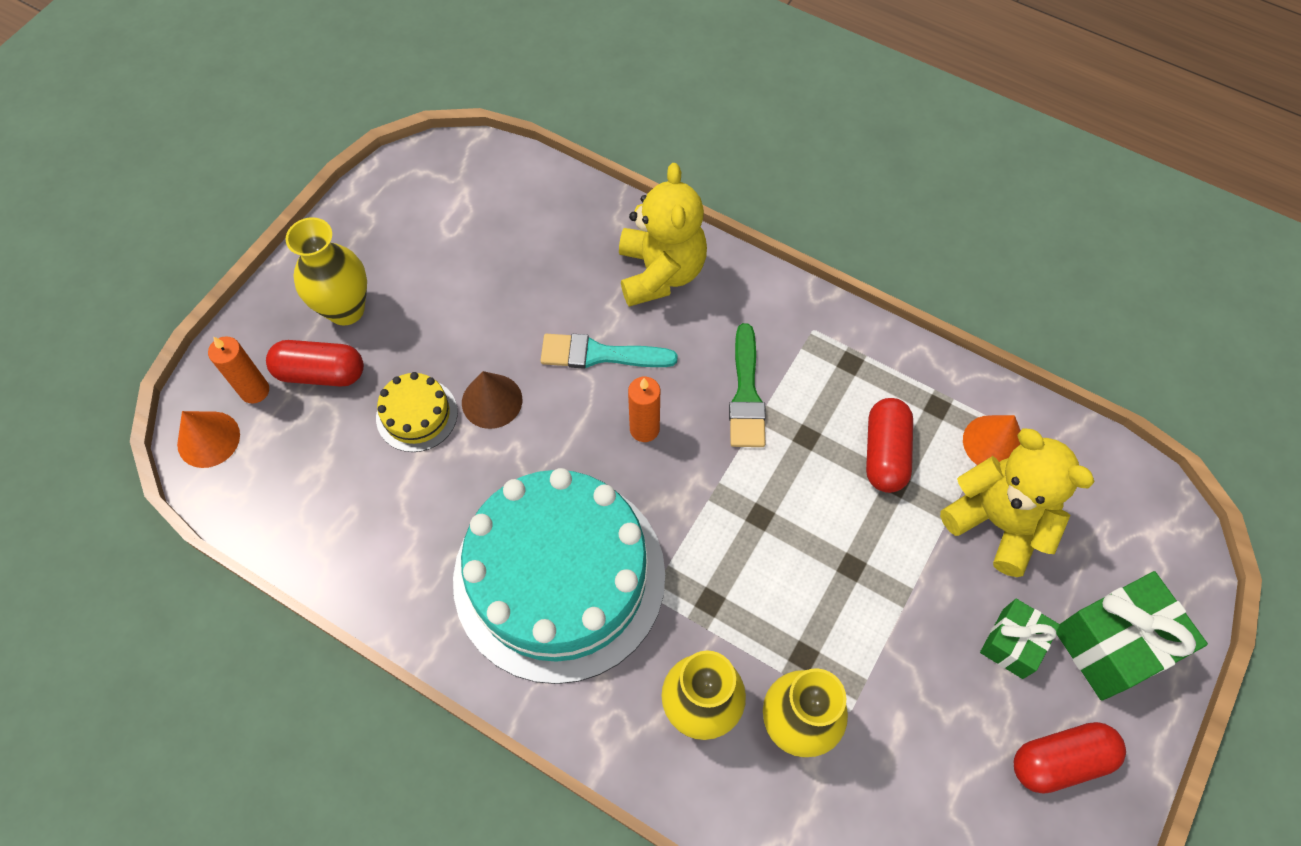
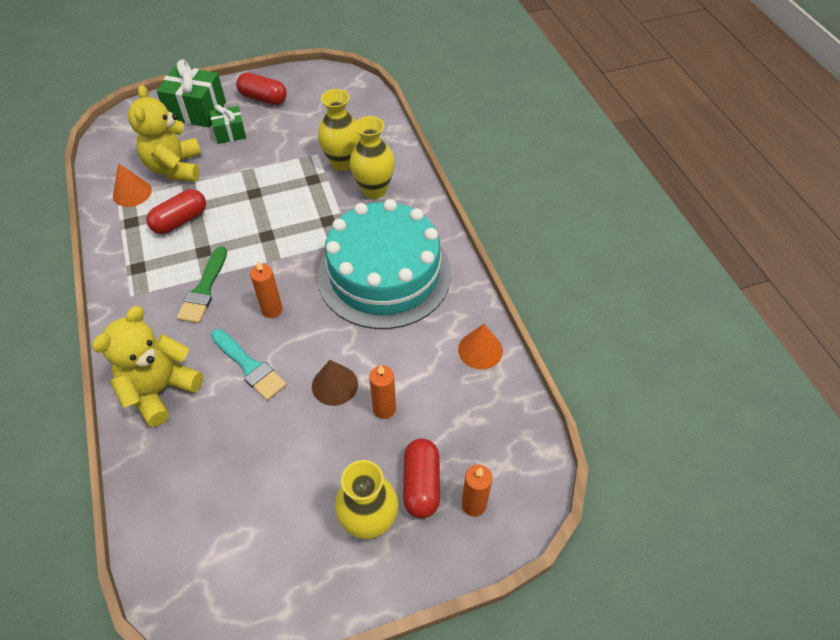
camera: 140 degrees left, 10 degrees down
orange cone [177,411,240,468] -> orange cone moved to [458,324,503,369]
red capsule [266,340,364,386] -> red capsule turned 45 degrees clockwise [403,439,440,519]
yellow cake [376,372,458,452] -> orange candle [369,365,396,419]
green brush [729,323,766,447] -> green brush turned 150 degrees clockwise [177,246,227,323]

